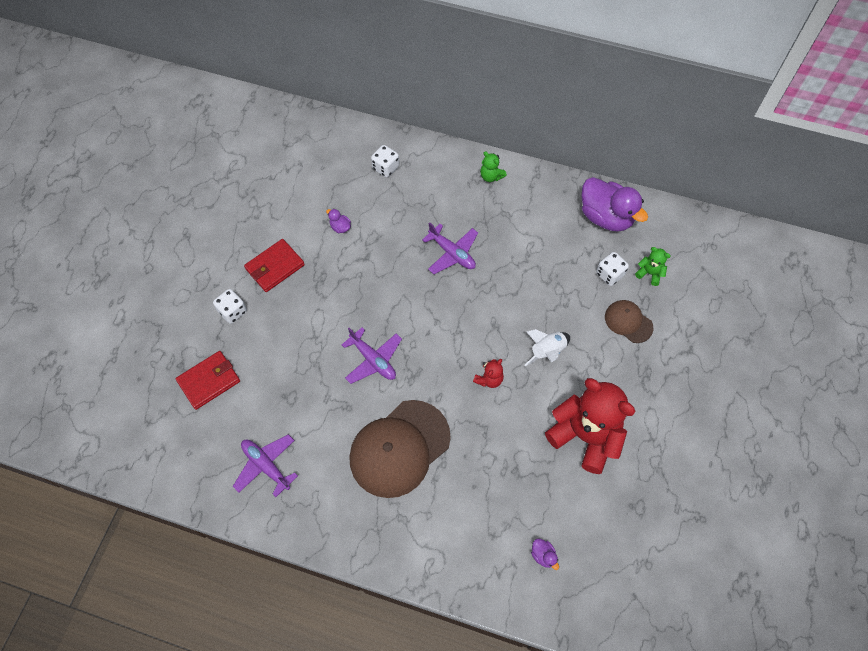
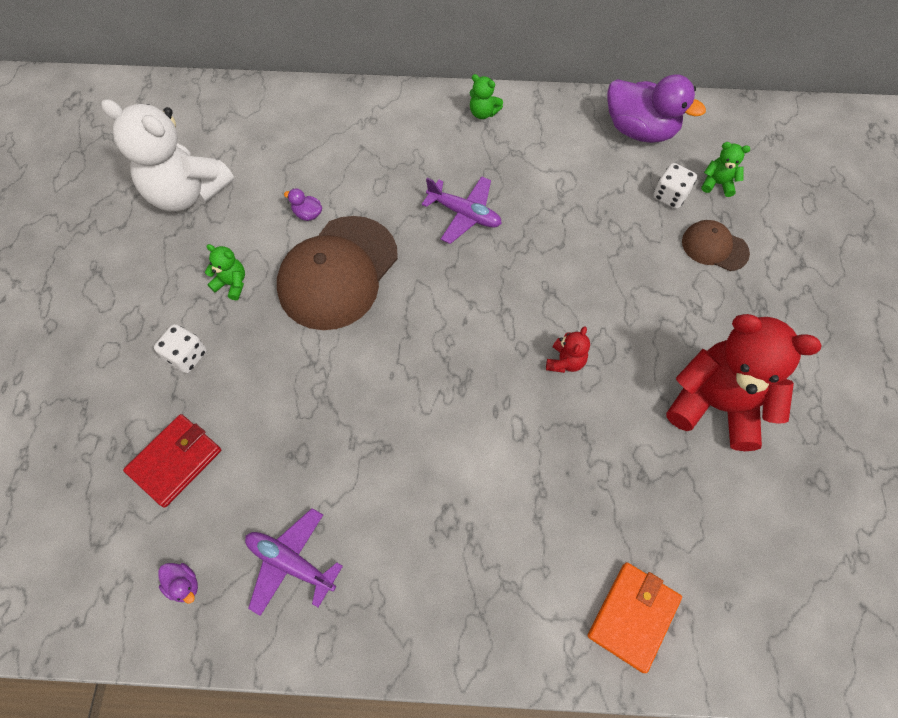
camera: 15 degrees left, 0 degrees up
red wallet [244,239,305,292] -> green teddy bear [205,244,245,300]
purple plane [342,328,402,384] -> none
brown cap [349,400,451,498] -> brown cap moved to [277,216,398,330]
white dice [371,145,399,178] -> none
white rocket [524,329,570,367] -> none
purple duck [531,538,559,570] -> purple duck moved to [158,563,198,604]
none -> white teddy bear [101,99,234,211]
none -> orange wallet [587,562,682,673]

